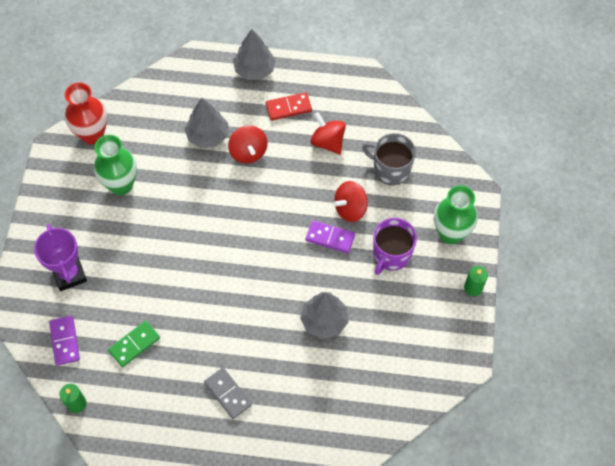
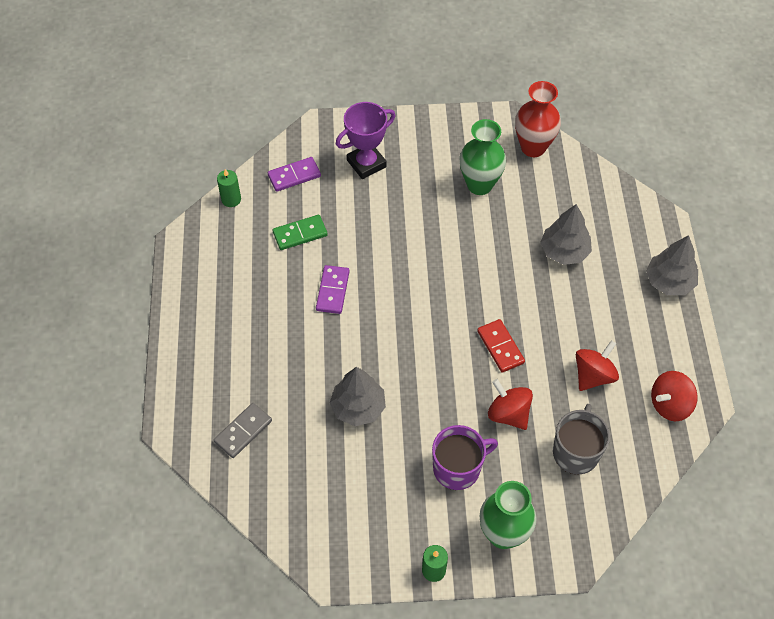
camera: 80 degrees right, 5 degrees down
green domino [108,320,160,367] -> green domino turned 60 degrees counterclockwise [273,215,328,250]
grey domino [204,367,252,419] -> grey domino moved to [214,403,272,458]
red spinning top [228,125,268,163] -> red spinning top moved to [651,371,698,421]
red domino [266,92,312,121] -> red domino moved to [477,319,525,373]
purple domino [306,220,355,253] -> purple domino moved to [316,265,350,314]
purple mug [373,218,417,275] -> purple mug turned 135 degrees clockwise [432,425,498,490]

